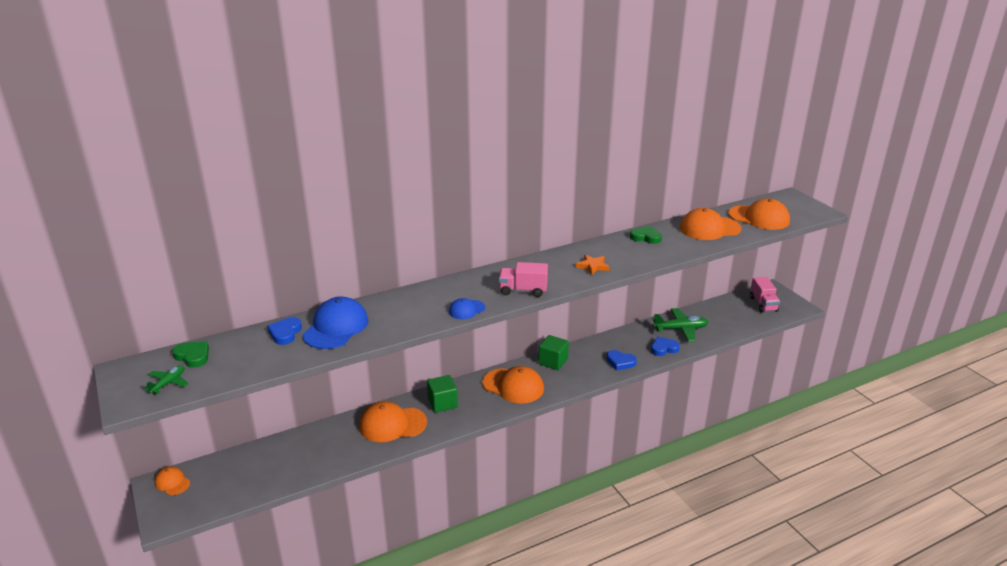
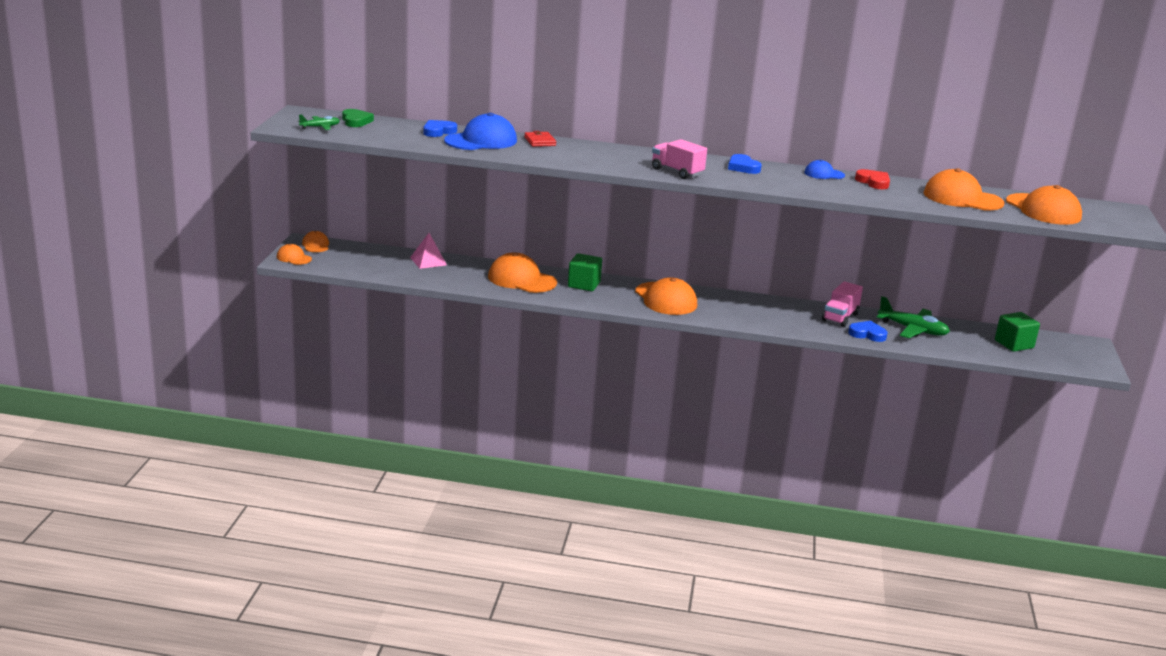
camera: 35 degrees right, 5 degrees down
blue cap [449,298,485,319] -> blue cap moved to [805,160,845,179]
green cube [538,335,569,370] -> green cube moved to [995,312,1040,352]
orange star [576,254,610,275] -> none
blue heart [607,350,637,370] -> blue heart moved to [728,154,761,174]
green heart [630,226,662,244] -> red heart [855,169,890,189]
pink truck [750,277,780,313] -> pink truck moved to [822,281,863,327]
none -> orange cap [277,244,312,265]
none -> pink pyramid [410,233,447,269]
none -> red wallet [524,131,556,147]

